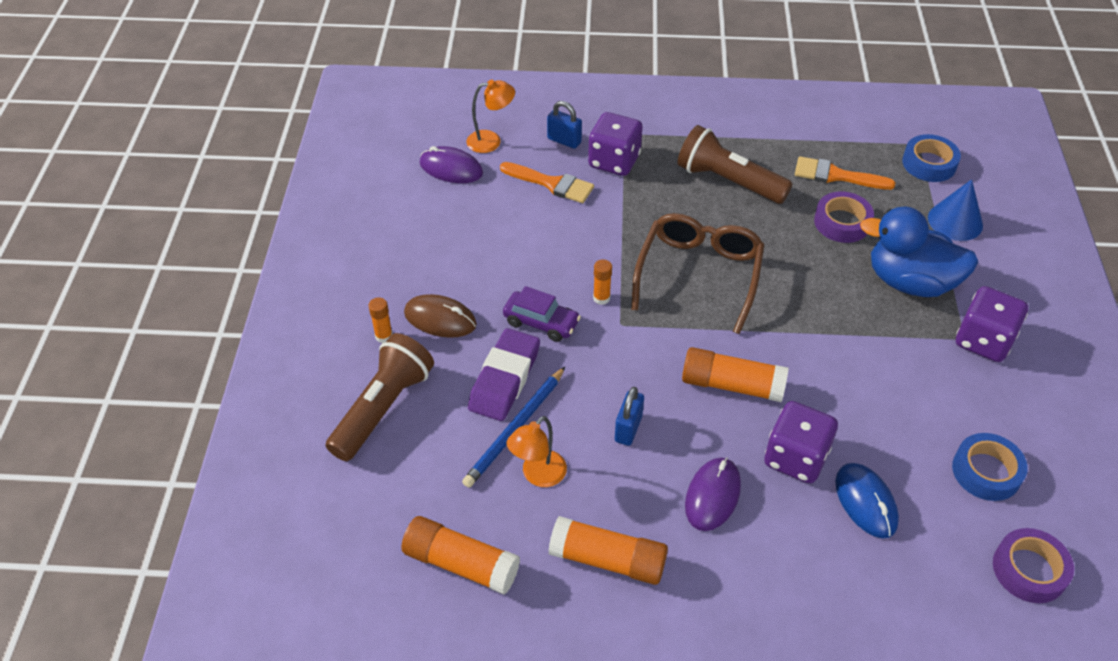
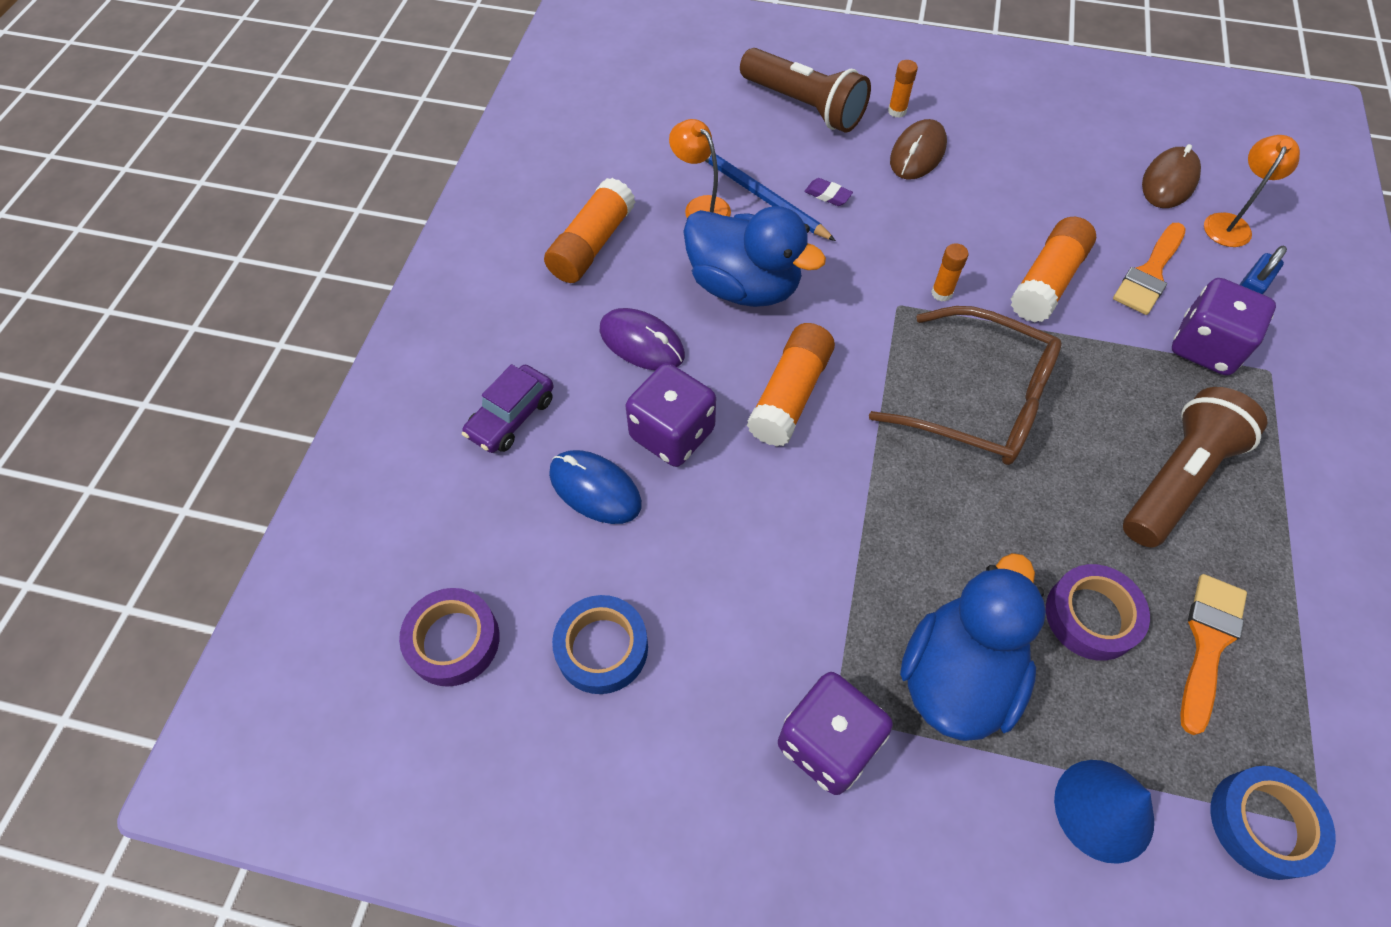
camera: 100 degrees right, 10 degrees up
orange glue stick [401,516,520,595] -> orange glue stick moved to [1011,217,1096,322]
purple mouse [420,146,483,183] -> brown mouse [1142,144,1201,208]
orange lamp [466,80,515,153] -> orange lamp turned 150 degrees counterclockwise [1204,135,1300,247]
purple eraser [468,328,540,421] -> purple eraser [804,178,853,206], size x0.43
purple car [503,286,581,342] -> purple car moved to [462,364,553,453]
blue padlock [615,387,644,446] -> blue duck [683,206,826,307]
blue mouse [835,463,899,538] -> blue mouse turned 45 degrees clockwise [549,450,642,524]

